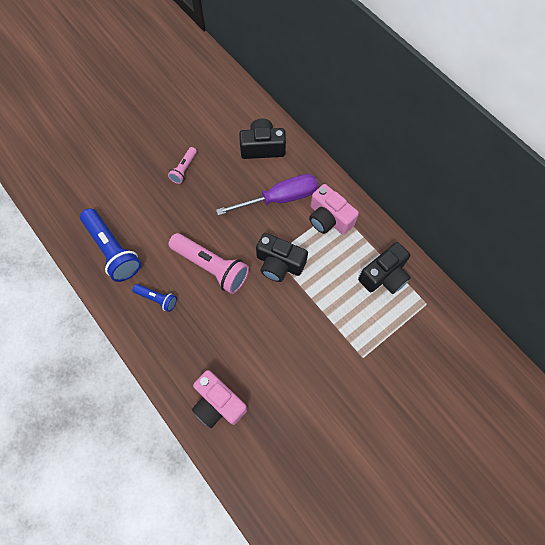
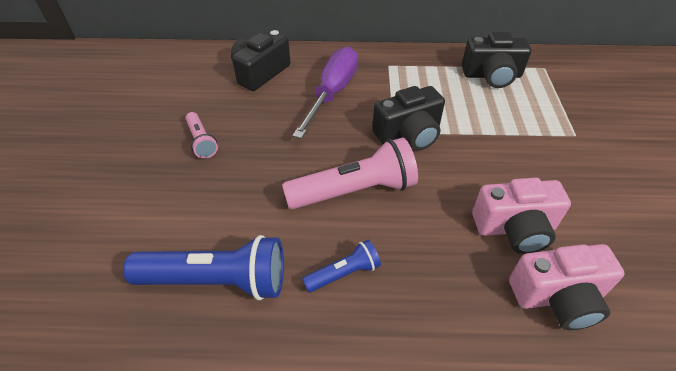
camera: 50 degrees left, 20 degrees down
pink camera [309,184,359,235] -> pink camera moved to [472,178,571,254]
black camera [358,242,411,294] -> black camera turned 90 degrees clockwise [462,32,531,88]

